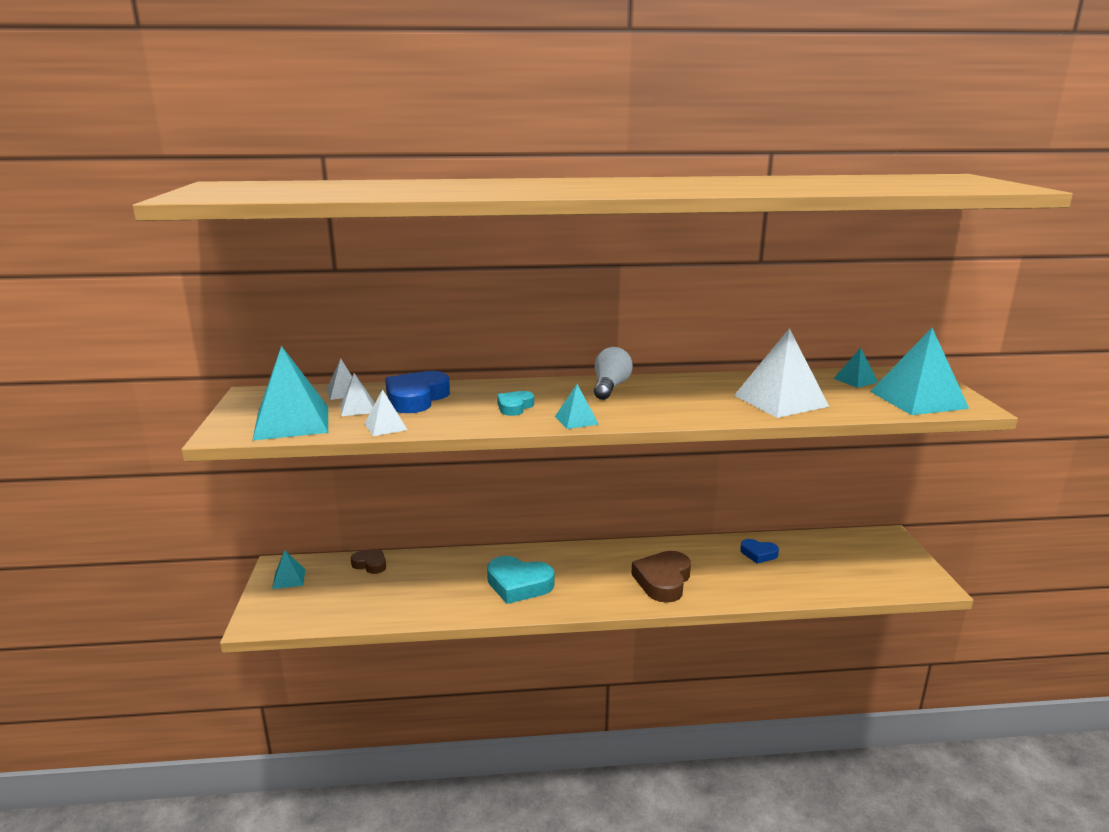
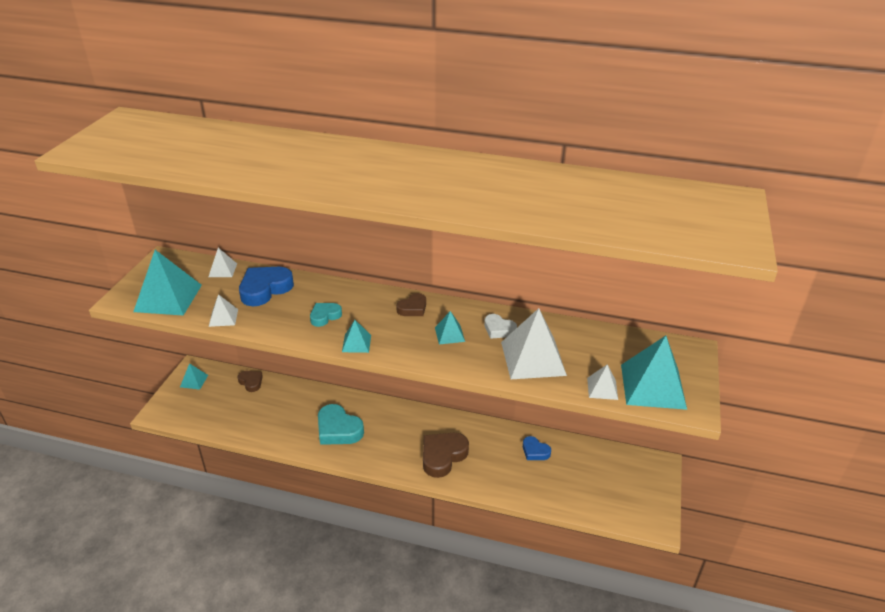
camera: 20 degrees right, 15 degrees up
white pyramid [341,373,374,416] -> white pyramid moved to [587,364,618,400]
white light bulb [594,347,633,400] -> brown heart [396,293,426,316]
turquoise pyramid [833,348,878,388] -> turquoise pyramid moved to [435,311,465,344]
none -> white heart [484,314,517,339]

